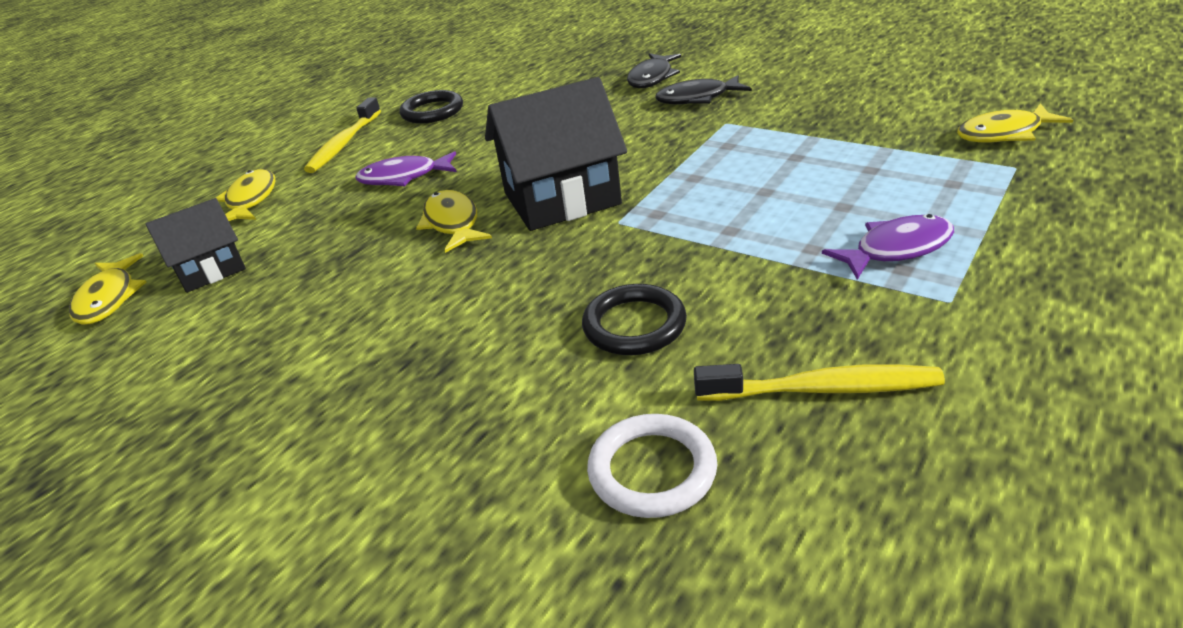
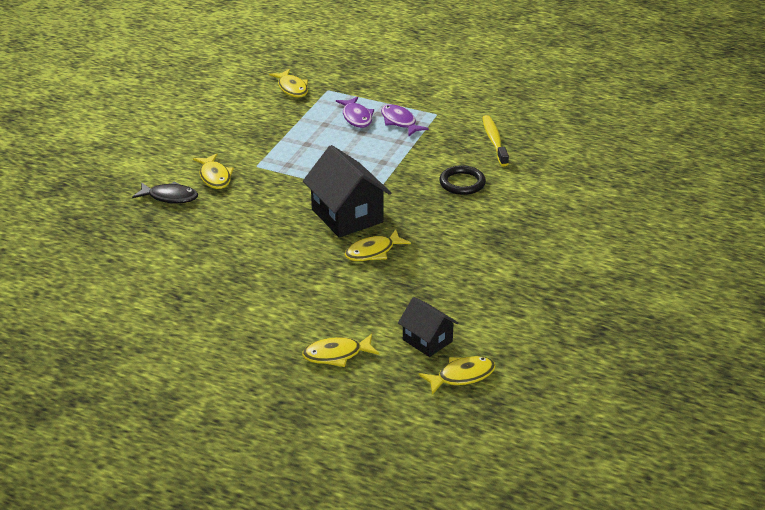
camera: 105 degrees left, 0 degrees up
yellow toothbrush [304,98,381,173] -> none
purple fish [355,151,457,186] -> purple fish moved to [336,96,374,128]
black ring [399,90,463,124] -> none
white ring [587,414,717,518] -> none
black fish [656,75,752,105] -> yellow fish [193,154,234,189]

